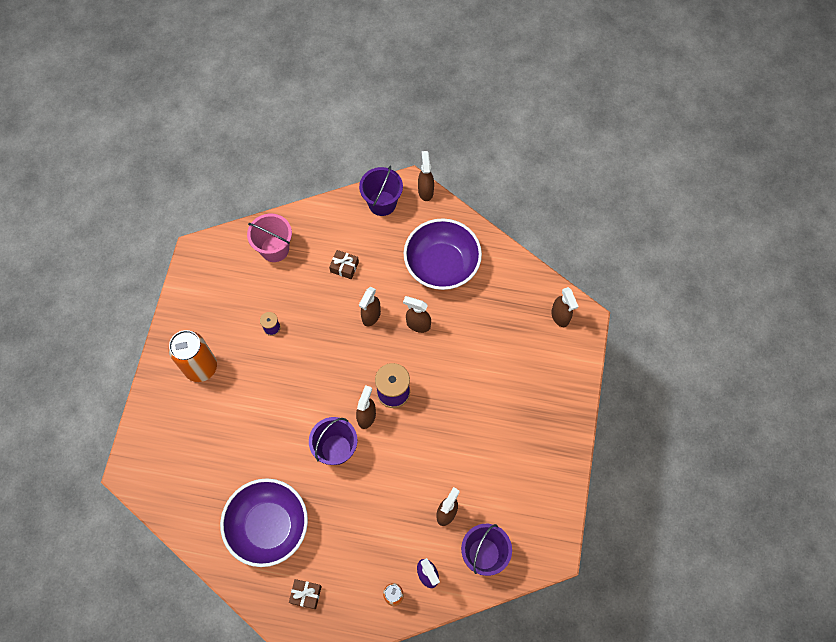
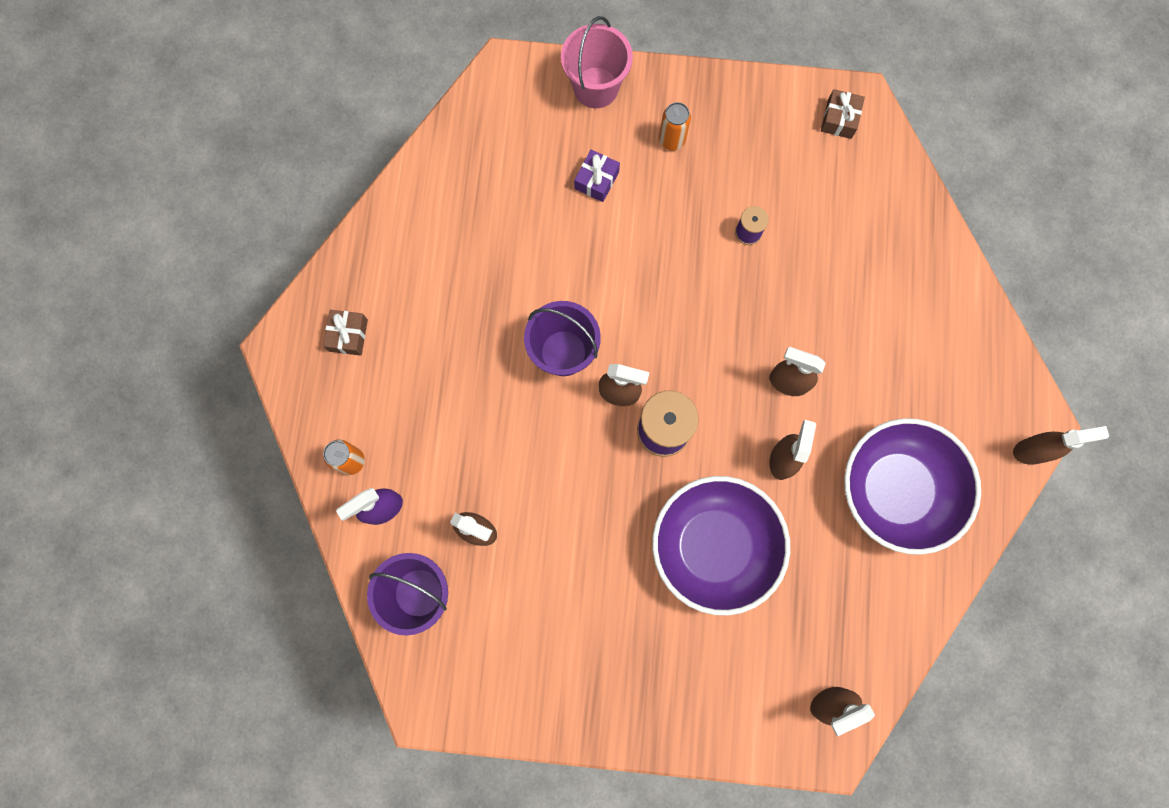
camera: 85 degrees right, 10 degrees up
orange can [169,330,217,382] -> orange can [659,102,691,150], size x0.52
purple bowl [220,478,308,567] -> purple bowl moved to [652,476,790,616]
pink bucket [247,214,292,262] -> pink bucket moved to [561,16,633,108]
brown gift [329,250,359,279] -> brown gift moved to [821,89,865,139]
purple bucket [359,166,403,216] -> none
none -> purple gift [574,149,620,202]

